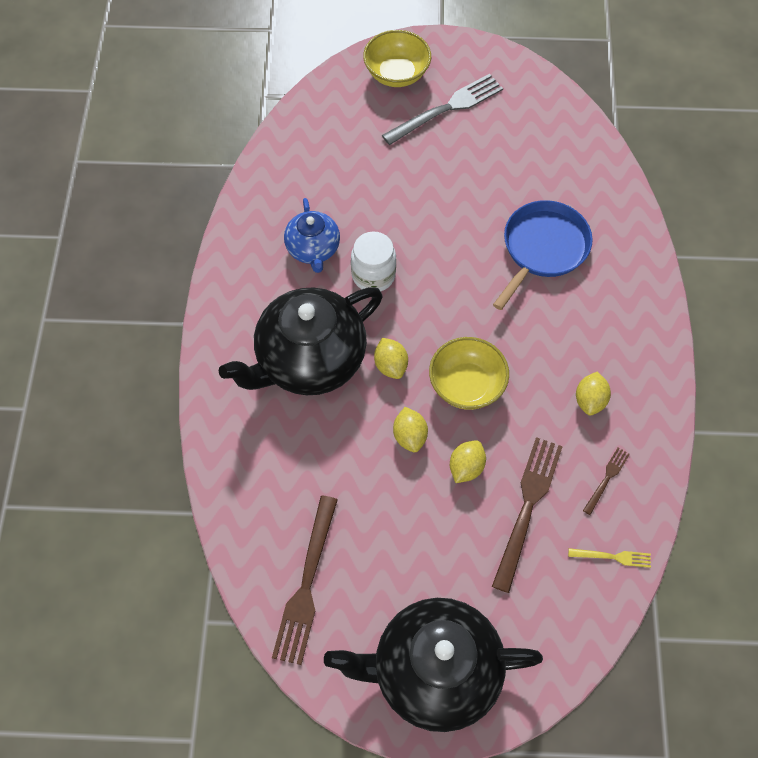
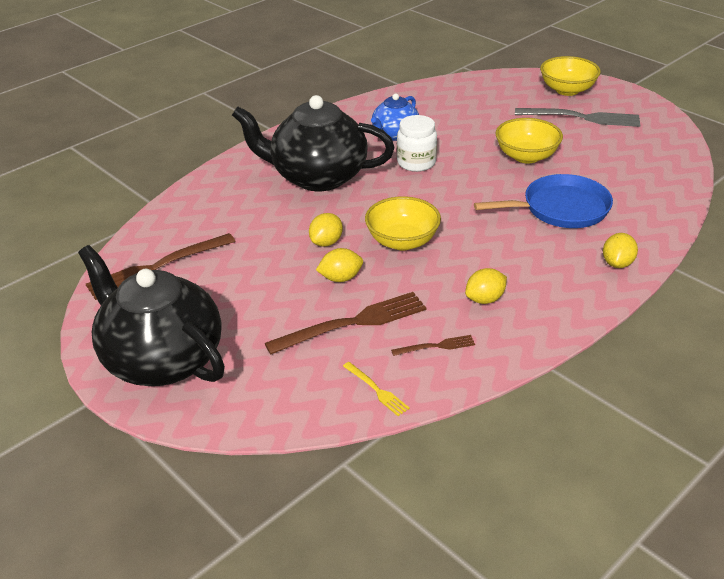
camera: 45 degrees right, 25 degrees down
yellow lemon [374,338,408,379] -> yellow lemon moved to [603,233,638,268]
none -> yellow bowl [495,118,563,164]

